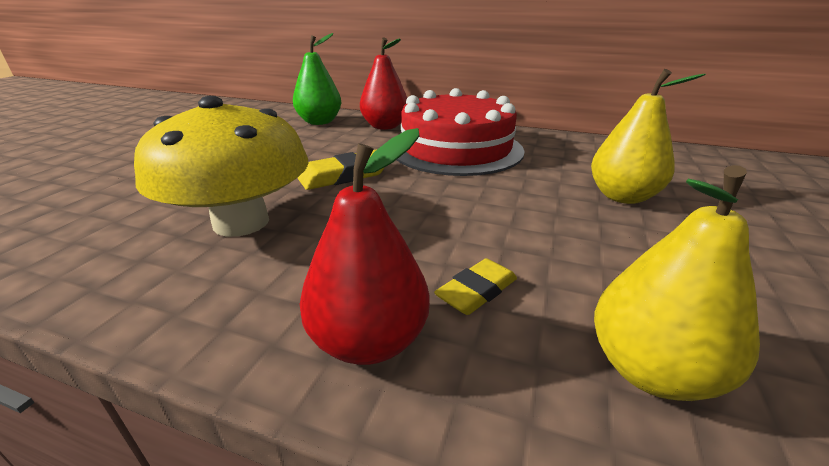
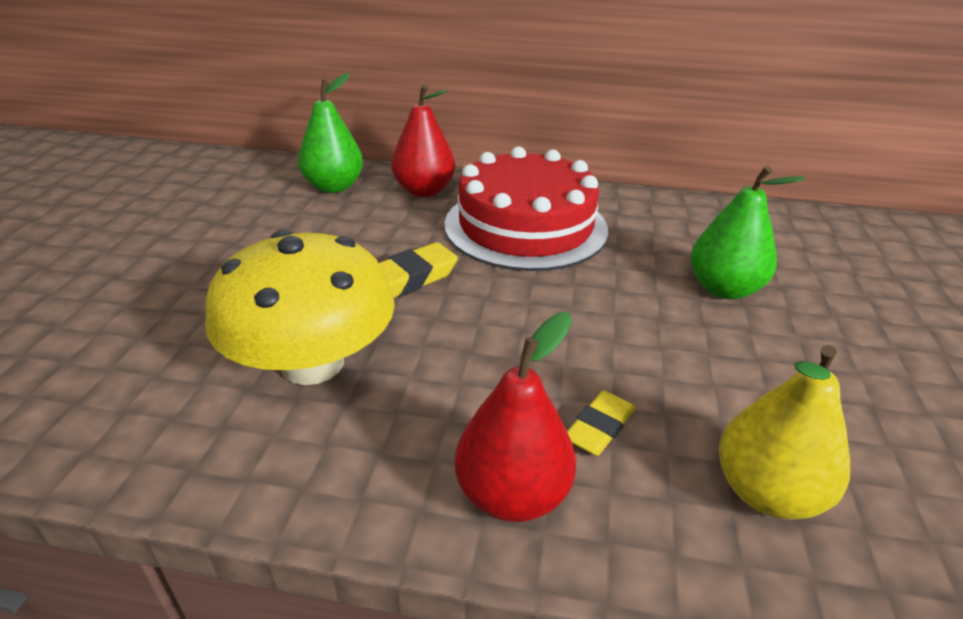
camera: 10 degrees left, 5 degrees up
yellow pear [591,69,706,204] -> green pear [690,166,805,299]

